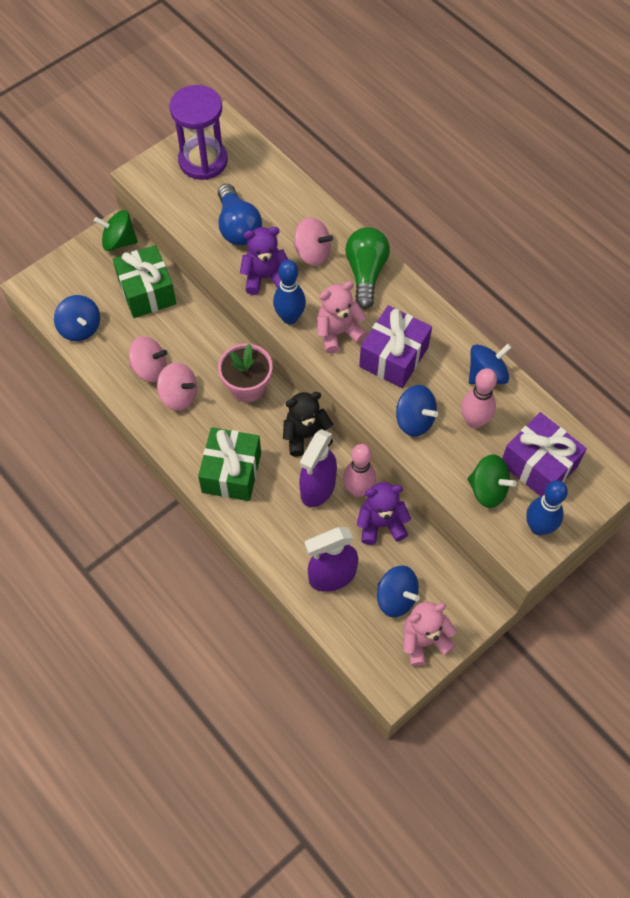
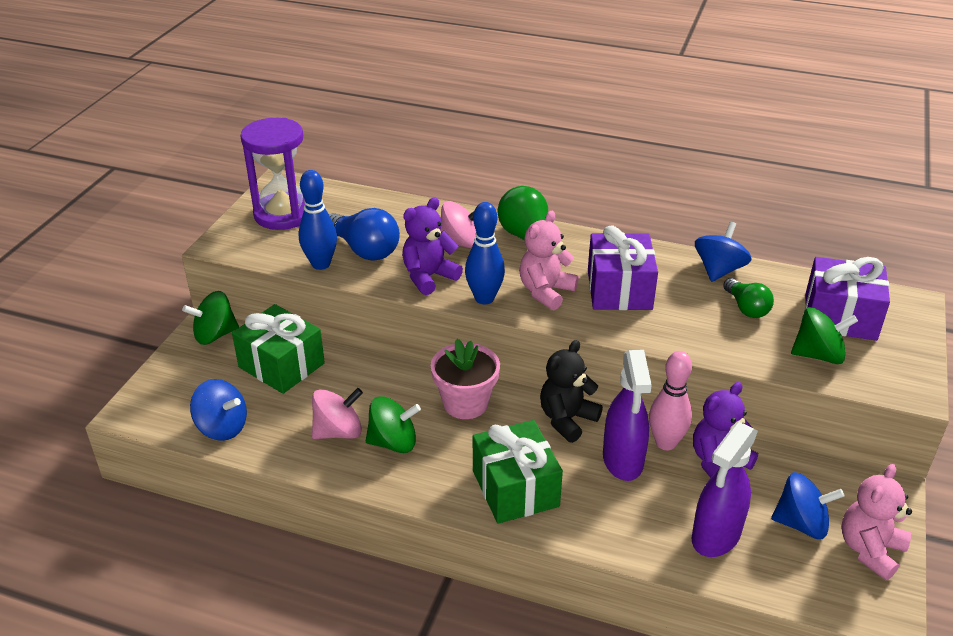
camera: 30 degrees left, 25 degrees down
pink spinning top [157,362,197,411] -> green spinning top [366,396,421,453]
blue spinning top [396,385,438,437] -> none
pink bowling pin [461,368,497,429] -> green light bulb [723,278,774,318]
blue bowling pin [526,480,568,535] -> blue bowling pin moved to [299,170,337,270]

